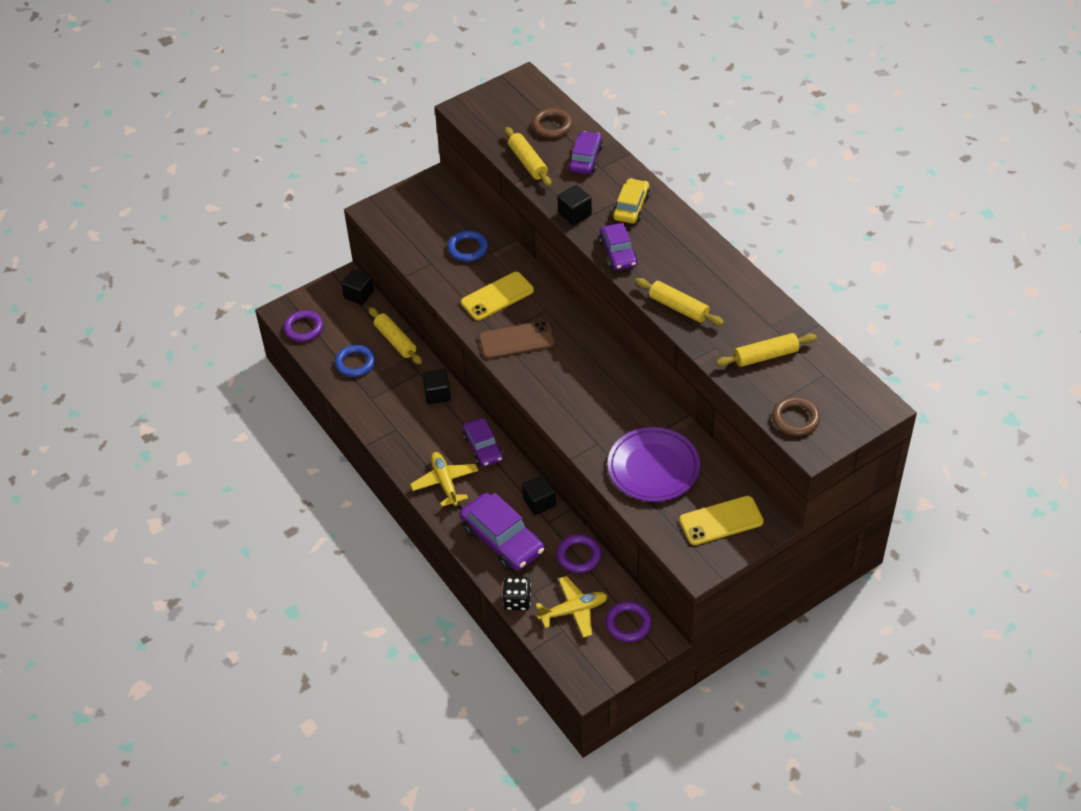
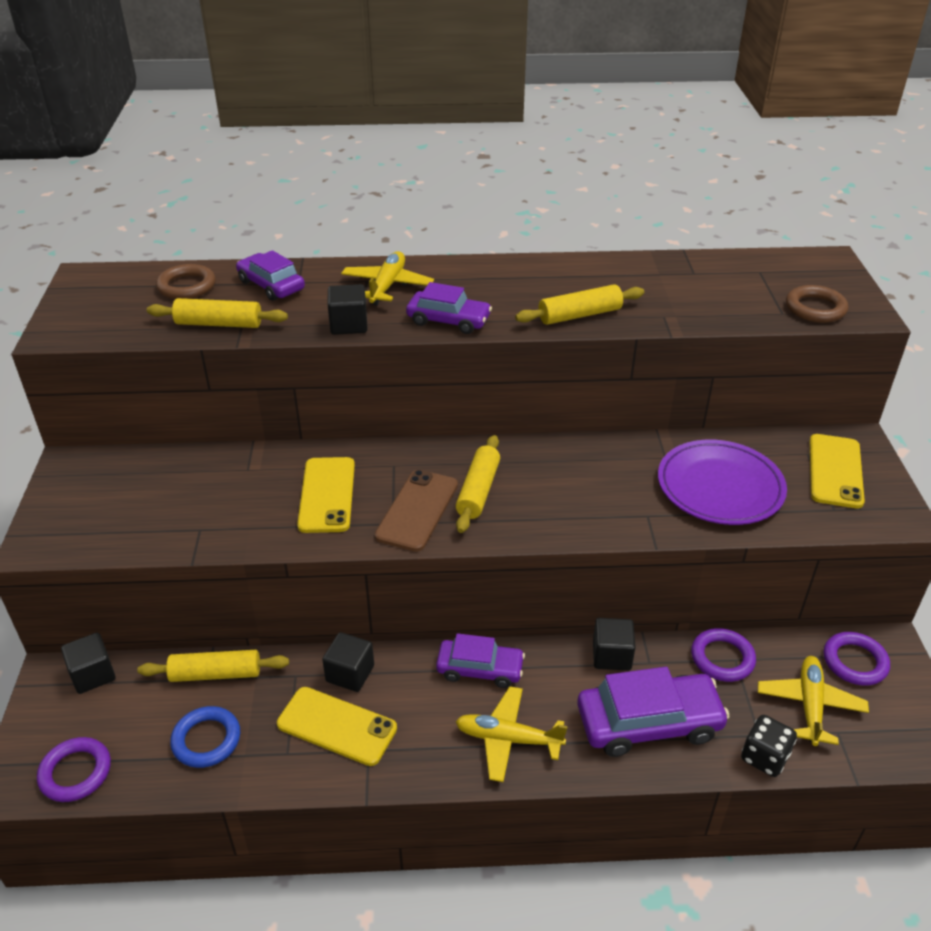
camera: 60 degrees left, 10 degrees down
blue ring [447,231,488,262] -> none
yellow car [613,178,650,224] -> yellow plane [341,251,434,306]
yellow rolling pin [716,333,817,367] -> yellow rolling pin moved to [456,435,500,533]
none -> yellow phone [277,687,397,766]

